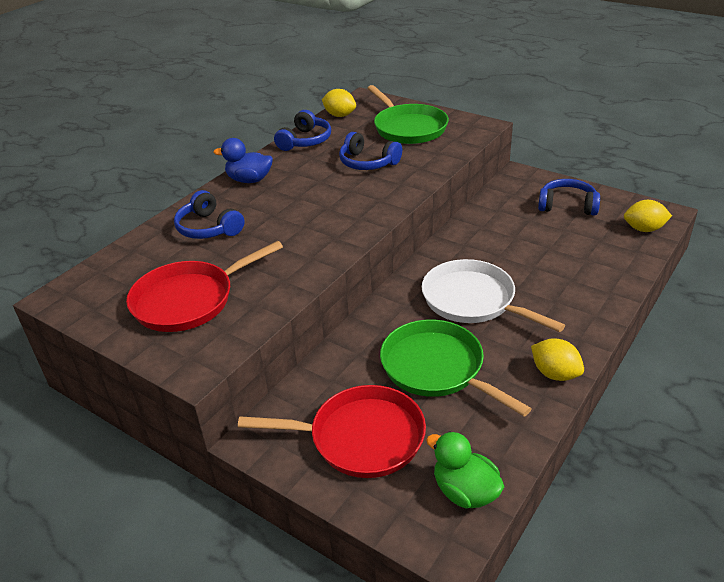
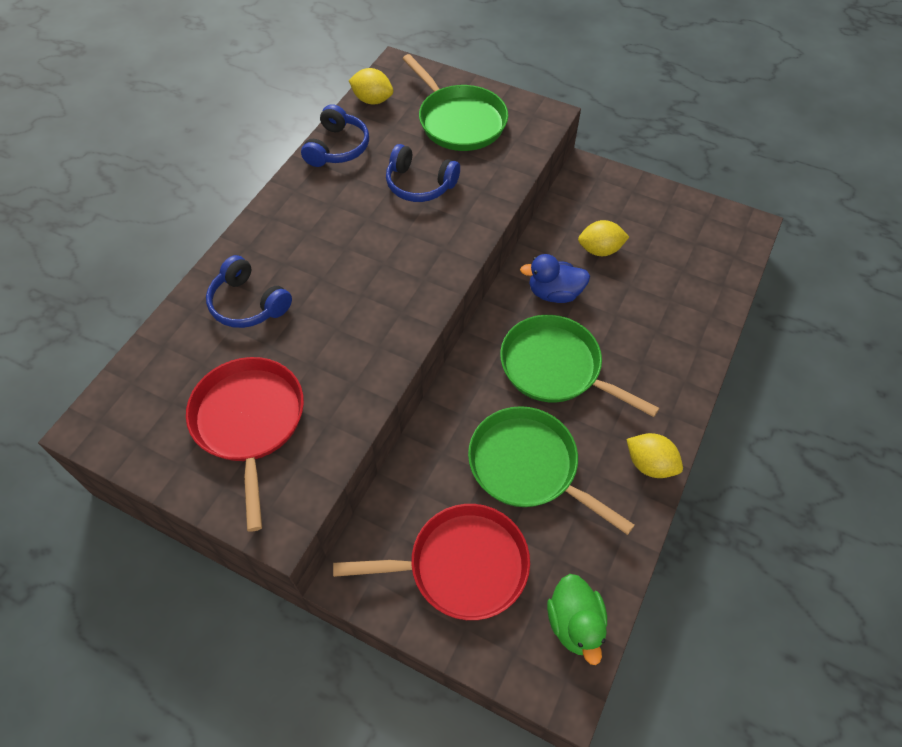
camera: 10 degrees left, 20 degrees up
red pan [126,241,283,332] -> red pan turned 120 degrees clockwise [186,357,304,532]
blue duck [213,138,273,183] -> blue duck moved to [520,254,590,303]
white pan [422,259,565,332] -> green pan [500,315,659,417]
green duck [426,431,504,508] -> green duck turned 135 degrees counterclockwise [547,574,607,665]
blue headphones [538,179,600,216] -> none
yellow lemon [624,200,672,232] -> yellow lemon moved to [578,220,629,256]

